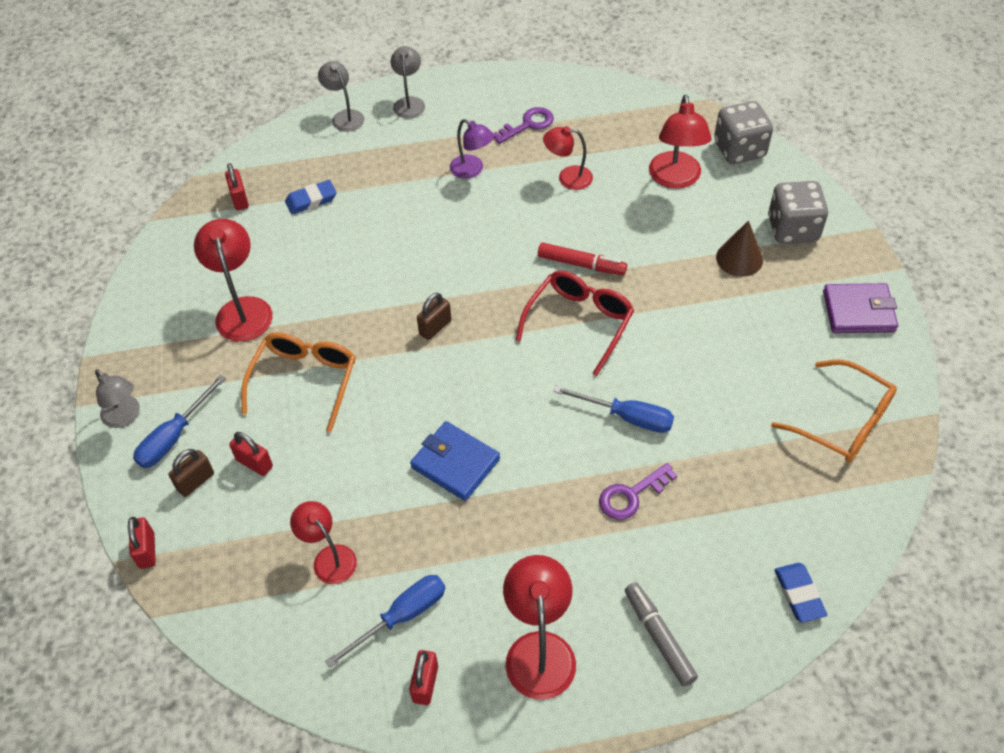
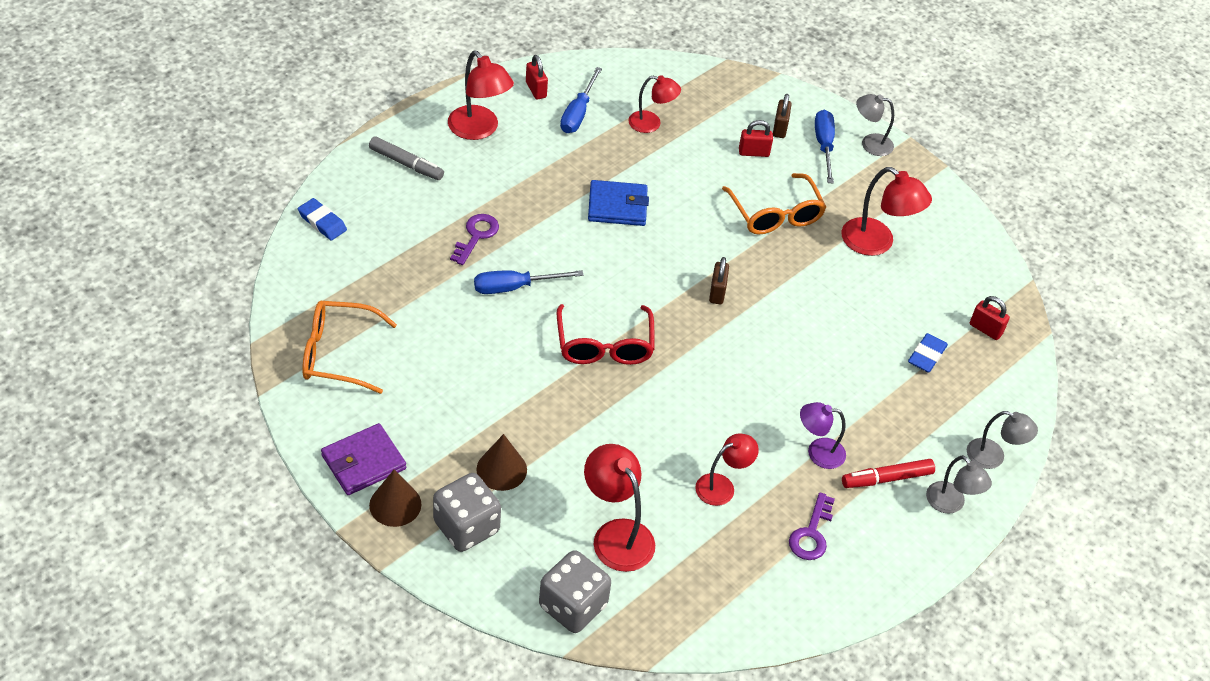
camera: 140 degrees right, 5 degrees down
red padlock [128,517,156,569] -> none
red marker [538,242,627,275] -> red marker moved to [842,459,935,488]
none -> brown cone [369,470,421,527]

